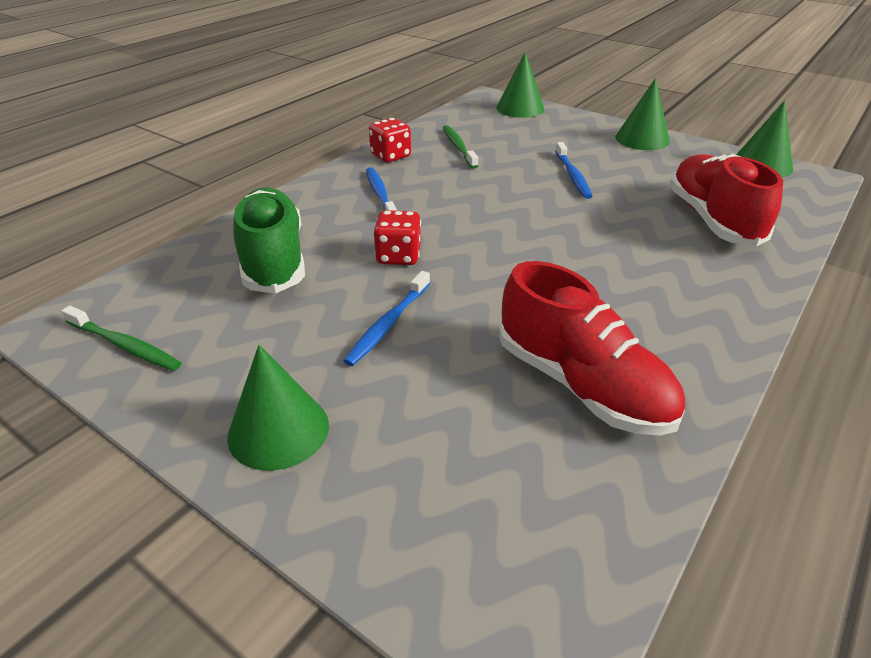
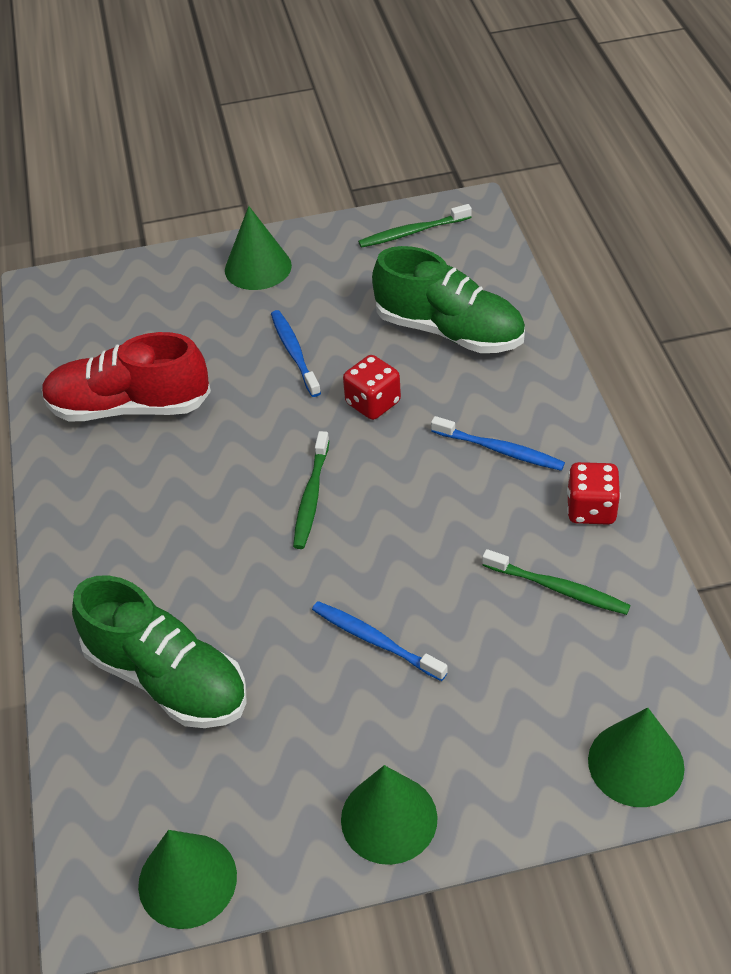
camera: 135 degrees right, 10 degrees up
red shoe [669,154,783,247] -> green shoe [72,575,247,728]
none -> green toothbrush [293,431,329,549]

